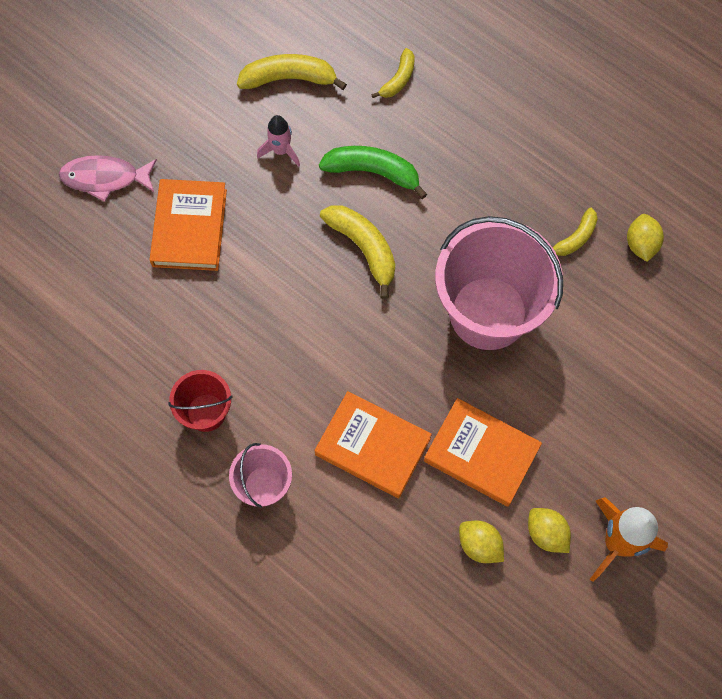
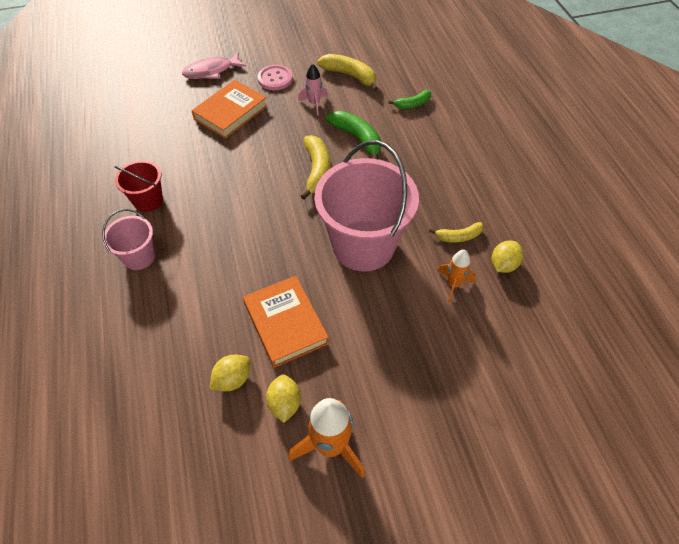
camera: 35 degrees right, 15 degrees down
pink fish [59,155,157,202] -> pink fish turned 60 degrees counterclockwise [182,52,246,79]
orange book [314,391,432,498] -> none
yellow banana [371,48,415,98] -> green banana [389,90,431,109]
yellow lemon [459,521,504,563] -> yellow lemon turned 60 degrees clockwise [210,355,250,391]
none -> pink button [258,65,293,90]
none -> orange rocket [437,250,476,303]

